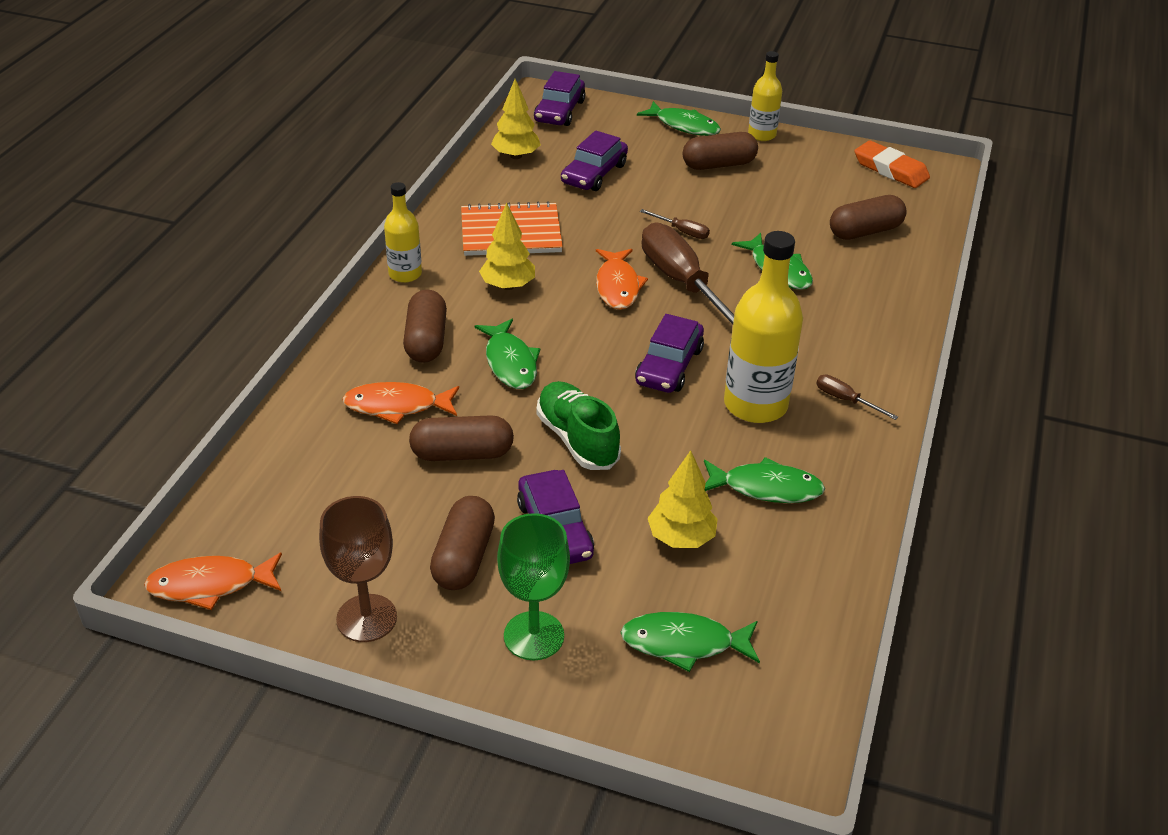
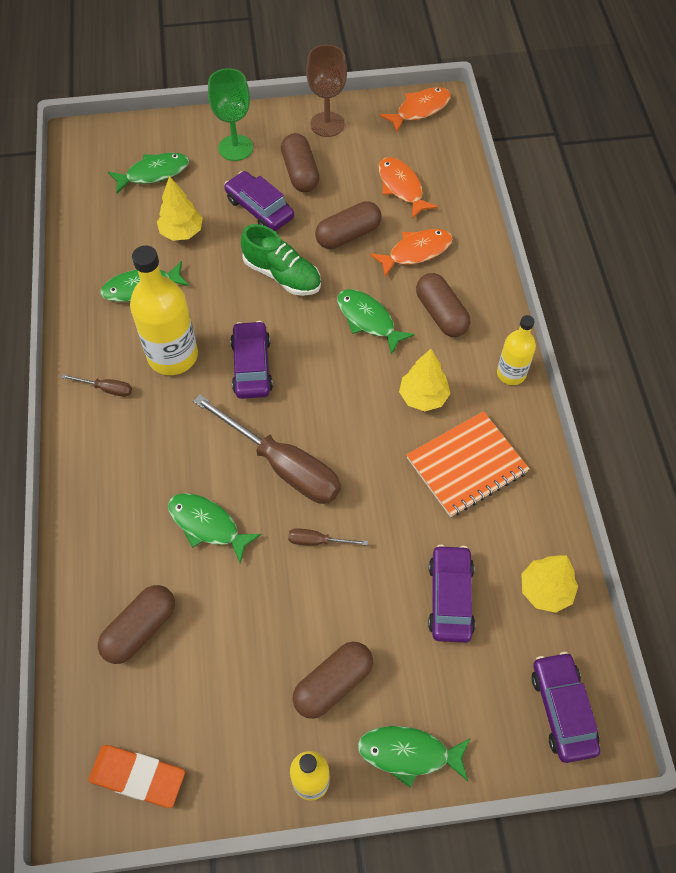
camera: 155 degrees right, 20 degrees up
orange fish [596,249,648,310] -> orange fish moved to [379,157,438,218]

